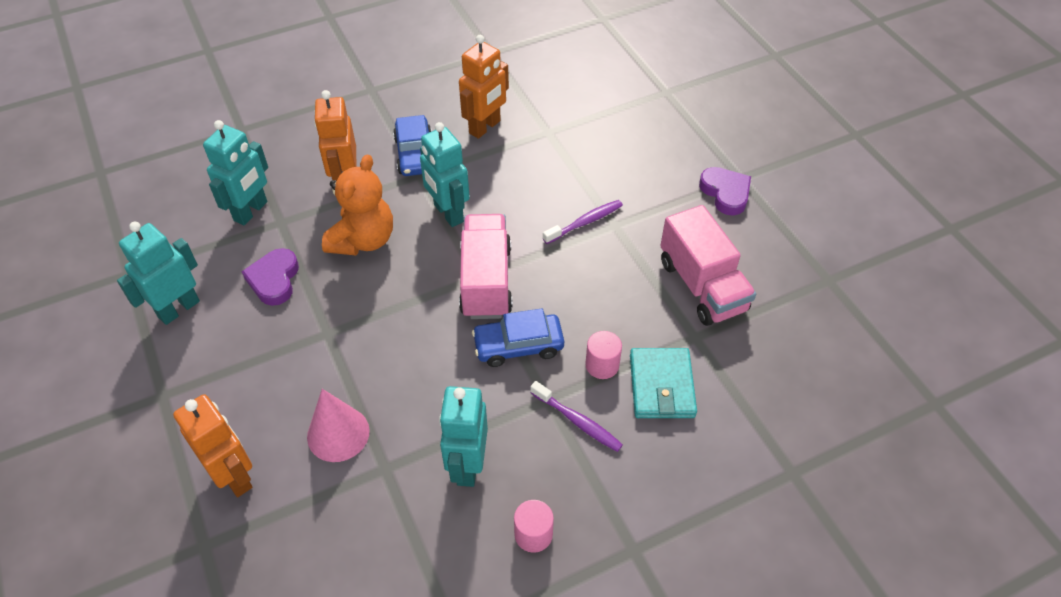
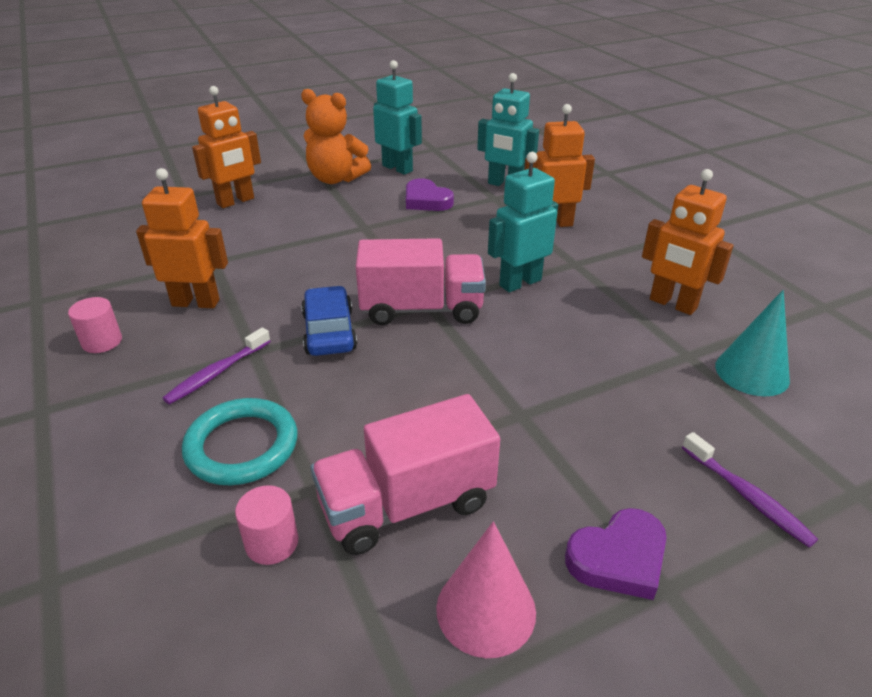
camera: 90 degrees right, 15 degrees down
purple heart [241,248,299,306] -> purple heart turned 135 degrees counterclockwise [406,178,454,211]
pink cone [307,389,370,462] -> pink cone moved to [436,521,536,658]
orange teddy bear [322,154,393,255] -> orange teddy bear moved to [301,89,371,184]
blue car [393,115,432,176] -> none
turquoise robot [439,386,488,487] -> orange robot [136,168,228,308]
purple toothbrush [543,200,623,244] -> purple toothbrush moved to [682,432,818,547]
pink cylinder [585,331,622,379] -> pink cylinder moved to [235,485,298,565]
turquoise wallet [630,348,697,418] -> turquoise ring [182,398,297,485]
none -> turquoise cone [715,290,790,396]

